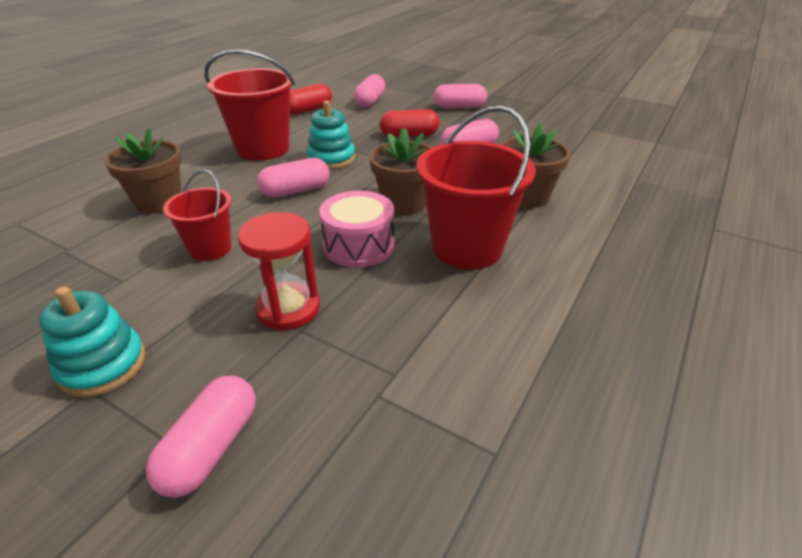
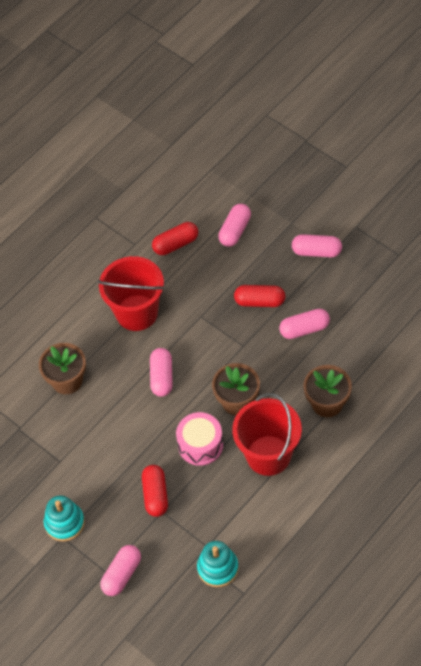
camera: 15 degrees right, 20 degrees up
red bucket [163,169,232,261] -> none
red hourglass [238,212,320,330] -> red capsule [142,465,168,517]
pink capsule [257,158,330,197] -> pink capsule turned 75 degrees counterclockwise [150,348,173,397]
turquoise stacking toy [307,101,355,169] -> turquoise stacking toy moved to [197,541,239,587]

